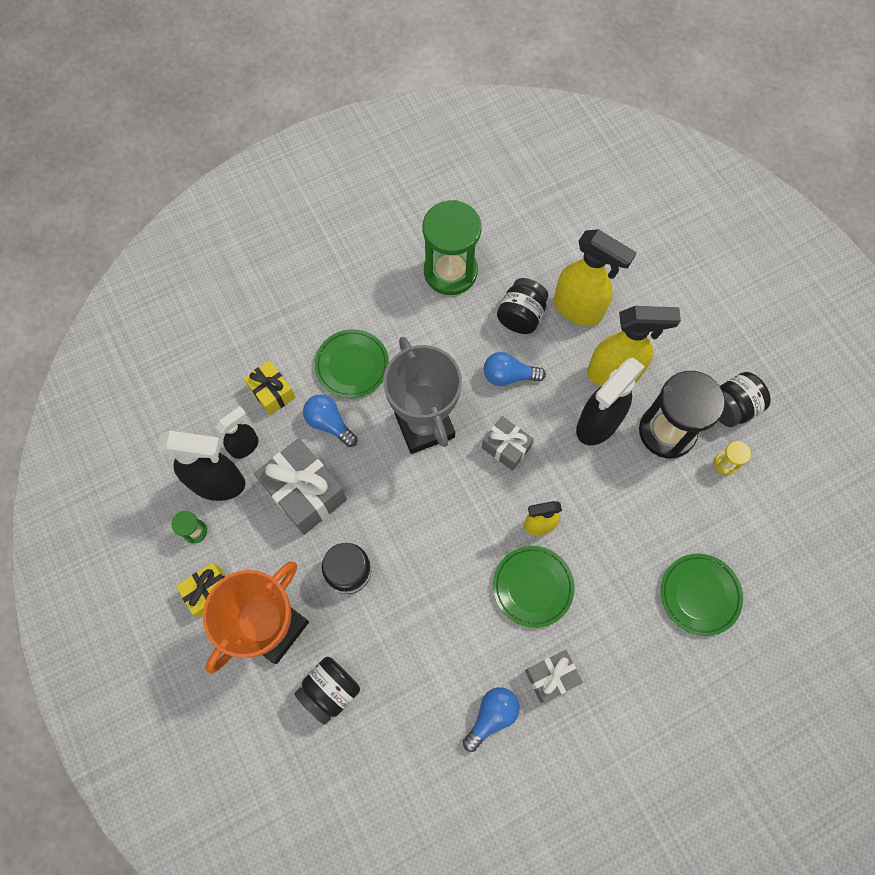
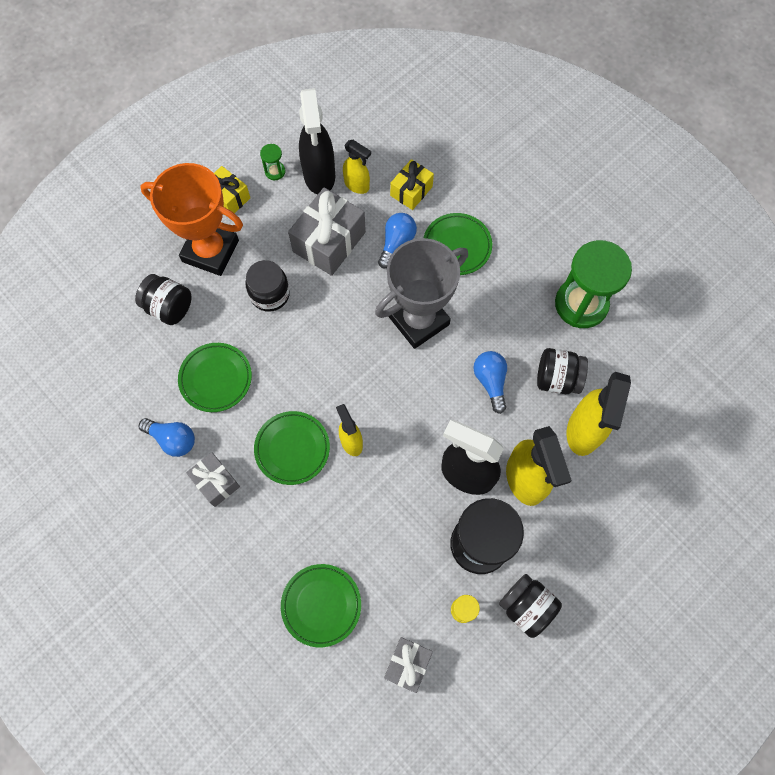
camera: 75 degrees right, 0 degrees up
black spray bottle [216,406,259,459] -> yellow spray bottle [343,140,371,194]
grey gift [482,416,534,471] -> grey gift moved to [384,637,433,693]
none -> green plate [178,343,252,412]

